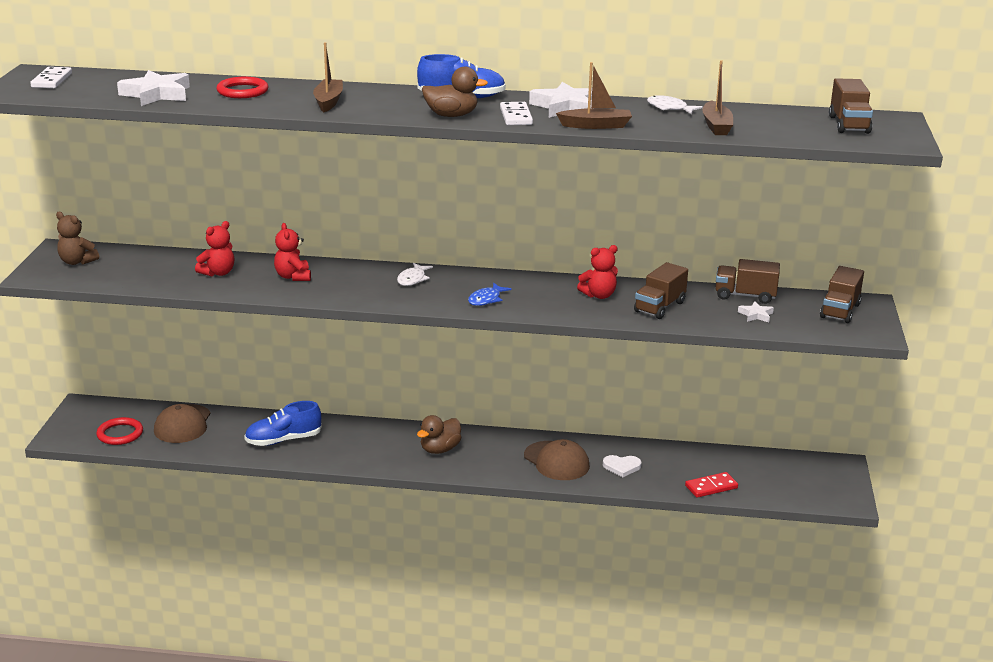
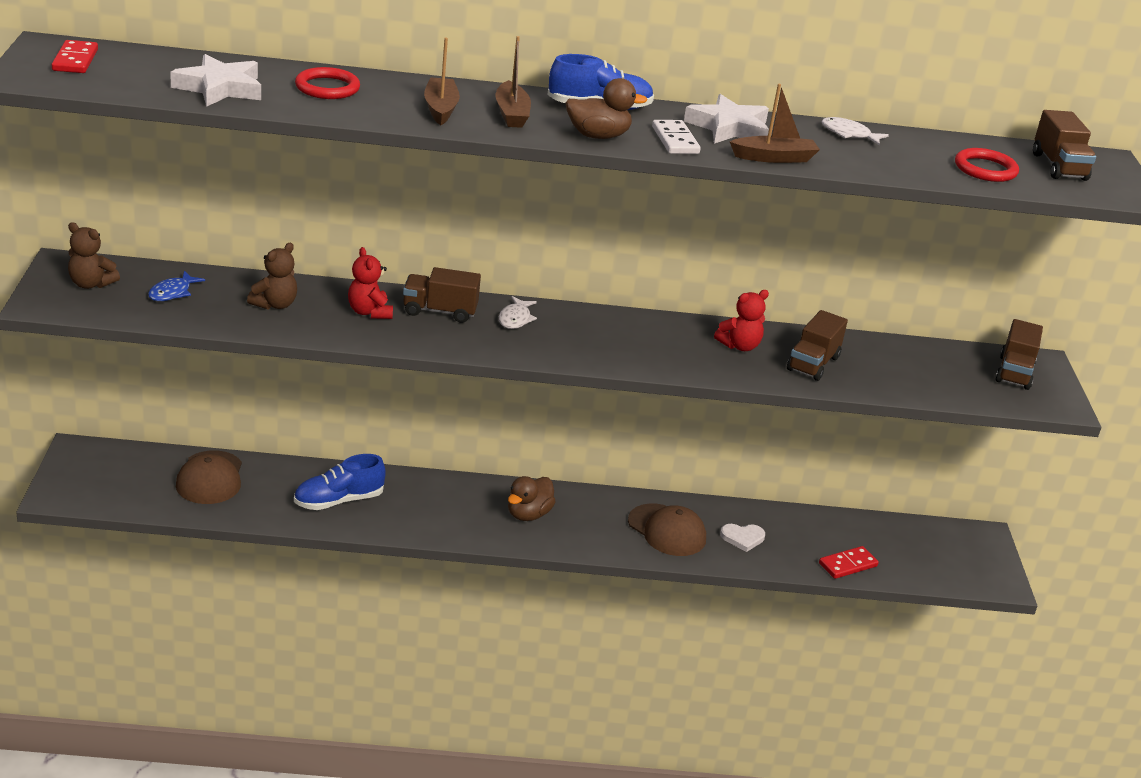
camera: 10 degrees left, 5 degrees up
white domino [30,67,72,88] -> red domino [52,40,98,73]
red ring [96,417,143,445] -> red ring moved to [955,148,1019,182]
red teddy bear [195,221,235,276] -> brown teddy bear [247,243,297,310]
blue fish [468,283,512,306] -> blue fish moved to [148,271,205,301]
brown boat [702,60,733,135] -> brown boat moved to [495,36,531,128]
brown truck [716,259,780,304] -> brown truck moved to [403,267,481,323]
white star [738,301,774,322] -> none

